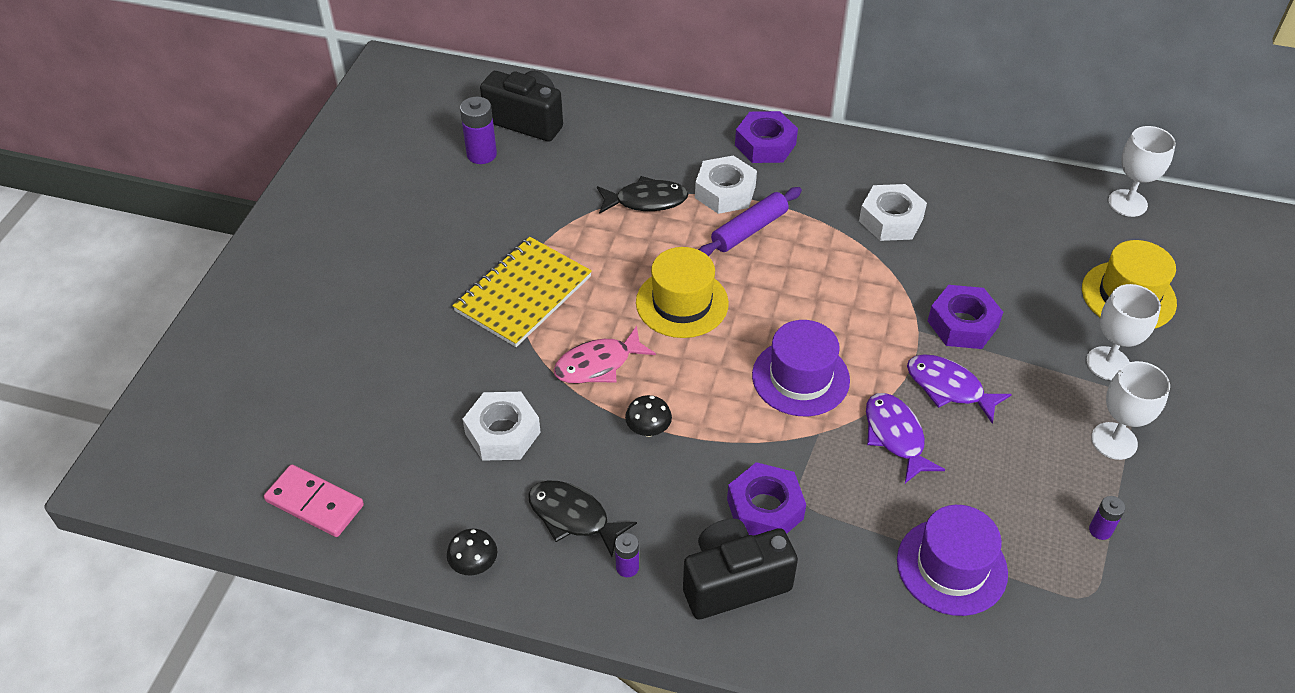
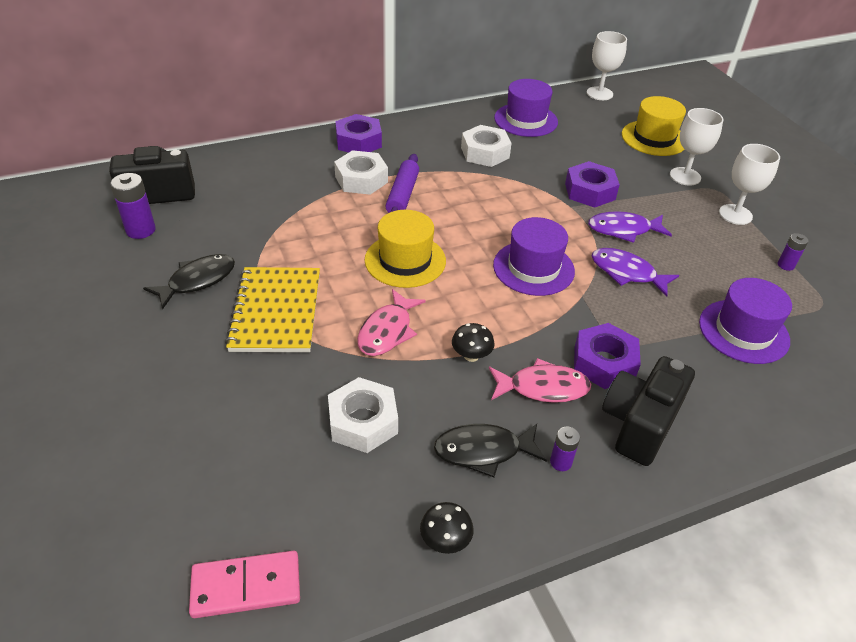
camera: 40 degrees left, 5 degrees down
black fish [597,176,689,214] -> black fish moved to [143,254,235,310]
none -> pink fish [489,358,591,403]
none -> purple hat [494,79,558,137]

